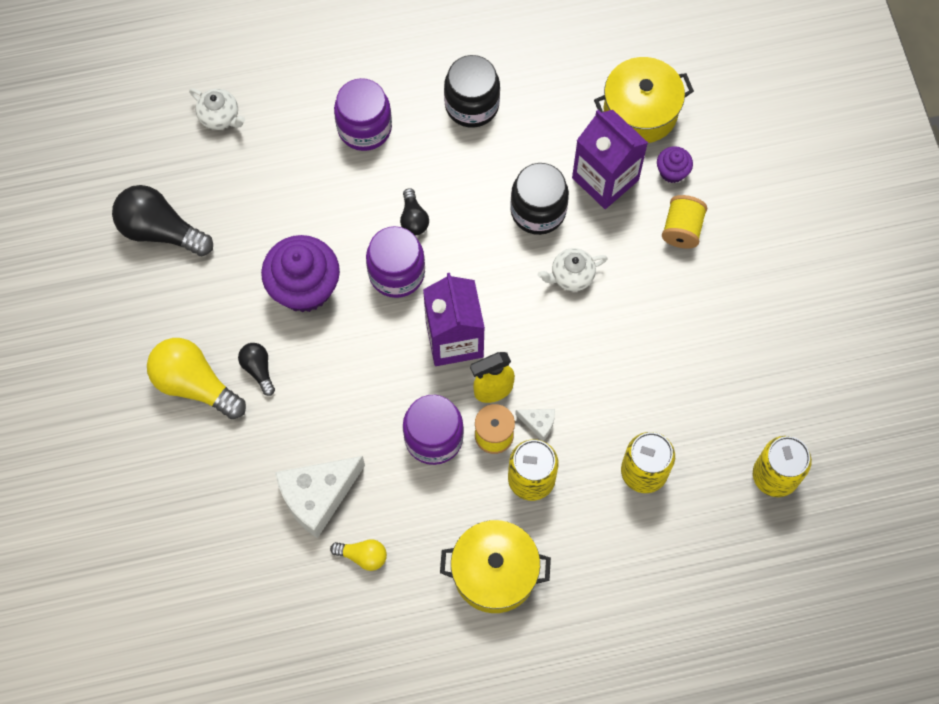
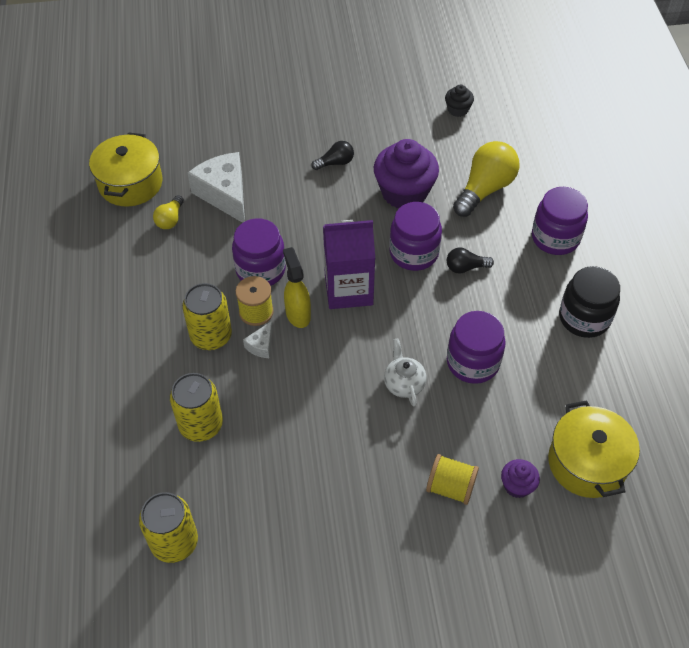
camera: 95 degrees right, 15 degrees down
black light bulb [112,185,213,256] -> black cupcake [445,85,474,117]
yellow light bulb [147,338,246,419] -> yellow light bulb moved to [453,141,520,217]
white teapot [189,88,245,130] -> none
yellow pot [440,520,551,613] -> yellow pot moved to [89,132,163,207]
black jar [510,163,569,235] -> purple jar [447,311,506,384]
purple carton [572,110,648,209] -> none

